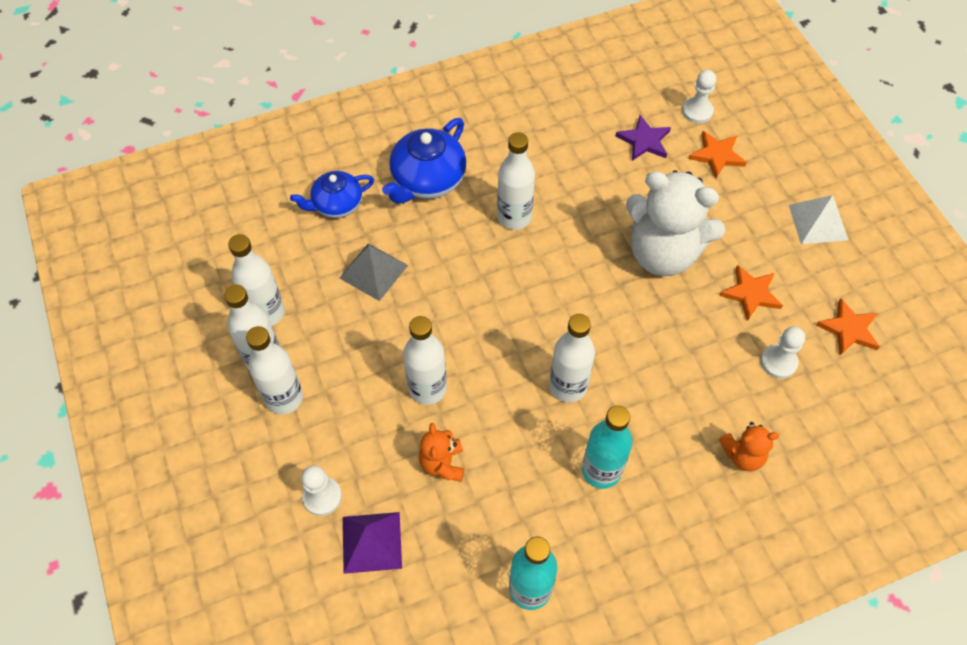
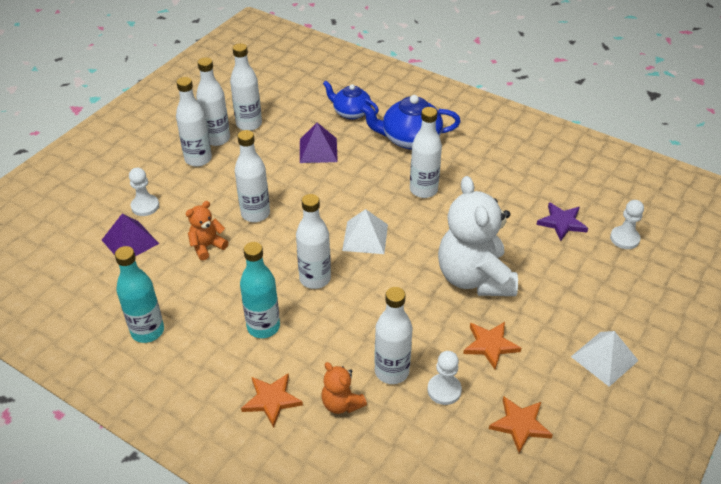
camera: 55 degrees right, 15 degrees down
grey pyramid [339,243,408,301] -> purple pyramid [300,123,338,163]
orange star [689,131,747,179] -> orange star moved to [241,373,303,428]
none -> white pyramid [342,209,388,254]
none -> white bottle [374,287,412,384]

